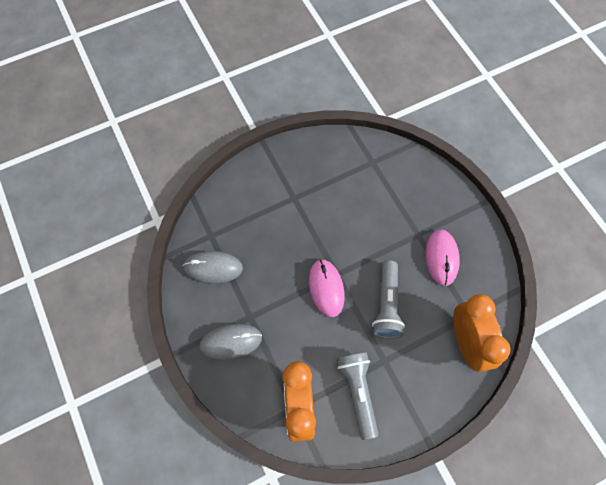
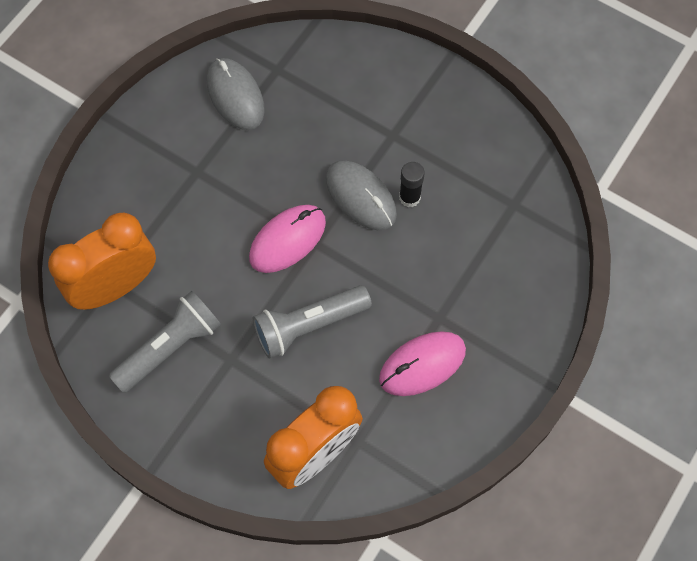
camera: 60 degrees right, 0 degrees up
grey mouse [199,323,262,361] -> grey mouse moved to [326,160,397,230]
none -> black glue stick [399,162,425,207]

